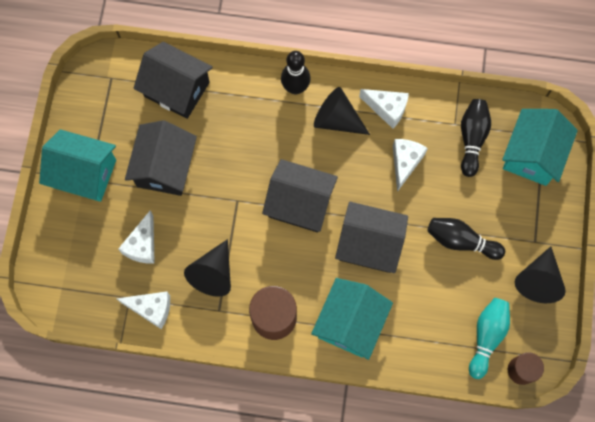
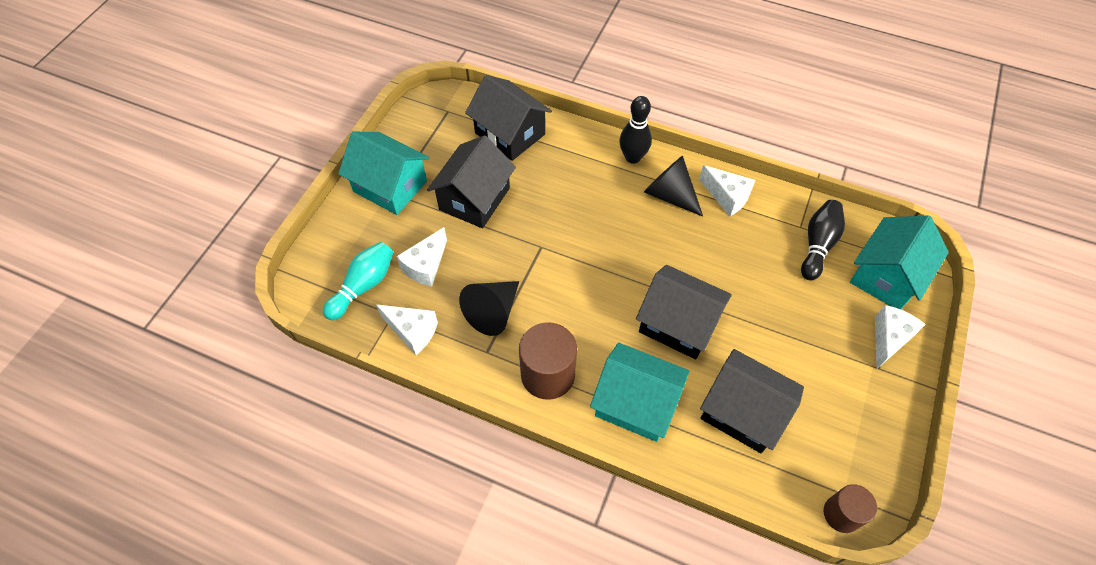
camera: 15 degrees right, 15 degrees down
black house [262,159,338,232] -> black house moved to [700,349,804,453]
turquoise house [311,278,393,360] -> turquoise house turned 75 degrees clockwise [590,343,689,442]
white cheese [393,139,428,192] -> white cheese moved to [875,305,926,369]
black bowling pin [427,218,505,260] -> none
turquoise bowling pin [469,298,510,379] -> turquoise bowling pin moved to [323,242,394,320]
black cone [515,246,566,303] -> none

